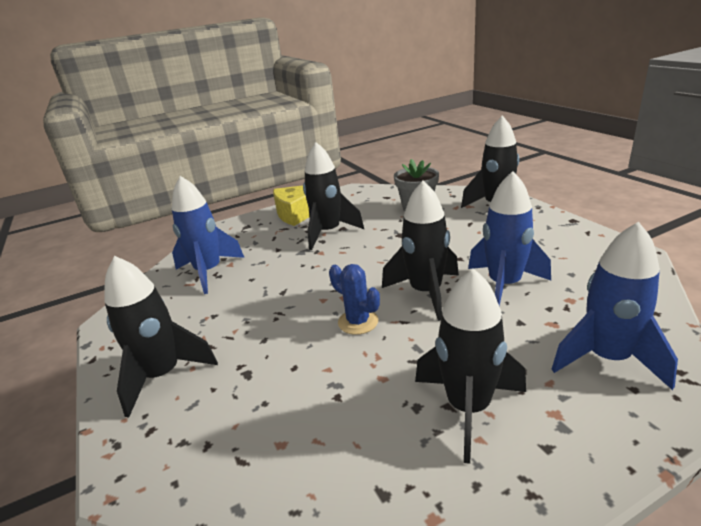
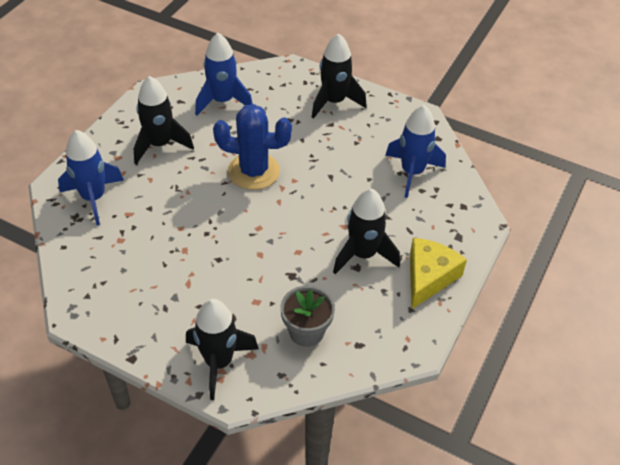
camera: 140 degrees right, 20 degrees up
blue cactus [329,264,380,335] -> blue cactus [213,104,292,190], size x1.79
black rocket [382,180,459,321] -> none
blue rocket [468,171,551,306] -> blue rocket moved to [195,33,253,115]

